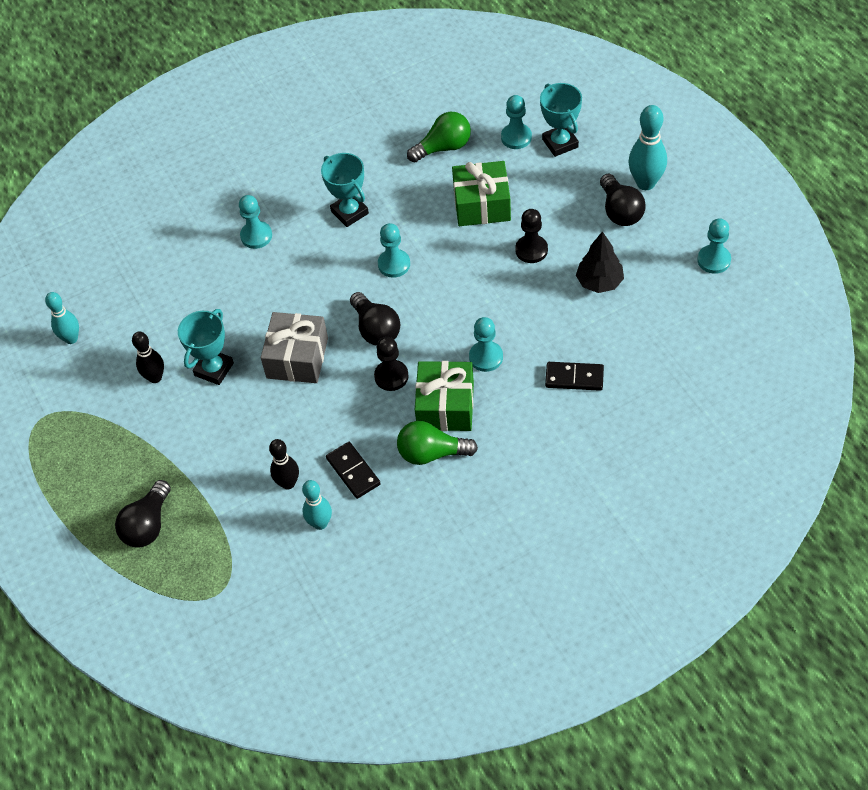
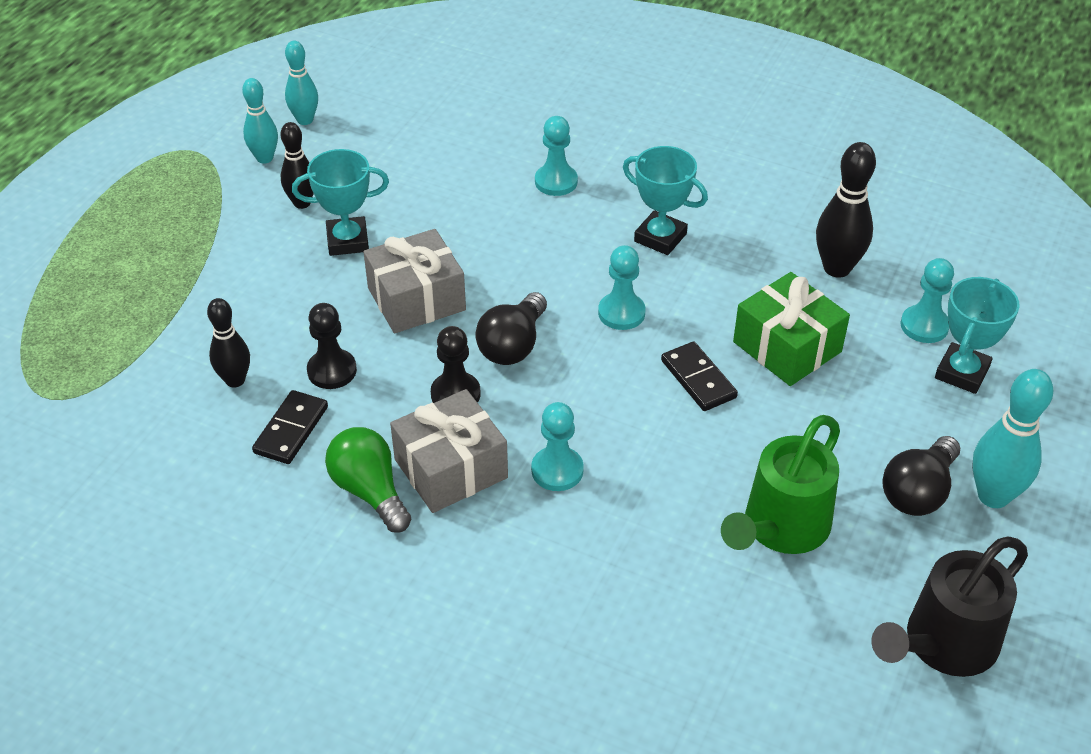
camera: 50 degrees right, 10 degrees down
black light bulb [115,480,171,548] -> none
turquoise bowling pin [302,480,332,530] -> turquoise bowling pin moved to [242,78,278,164]
turquoise trophy [321,153,369,227] -> turquoise trophy turned 75 degrees counterclockwise [623,146,708,255]
green light bulb [407,112,471,163] -> black bowling pin [816,142,876,278]
green gift [415,361,474,431] -> grey gift [390,389,508,513]
black pawn [515,209,548,263] -> black pawn moved to [307,303,357,389]
black domino [545,362,604,391] -> black domino moved to [661,341,738,411]
black tree [576,231,624,293] -> green watering can [721,415,840,554]
turquoise pawn [697,218,731,274] -> black watering can [871,537,1028,677]

